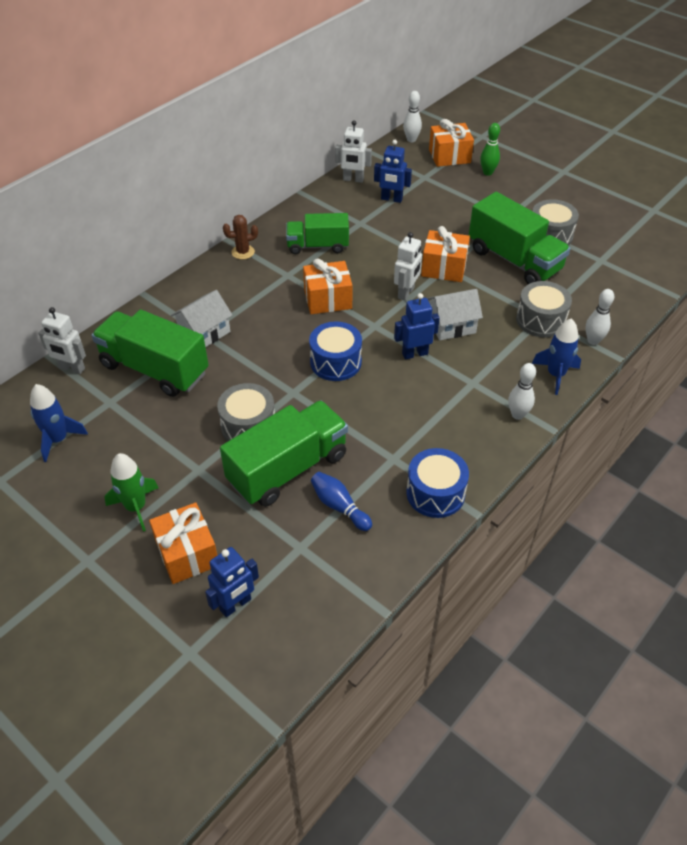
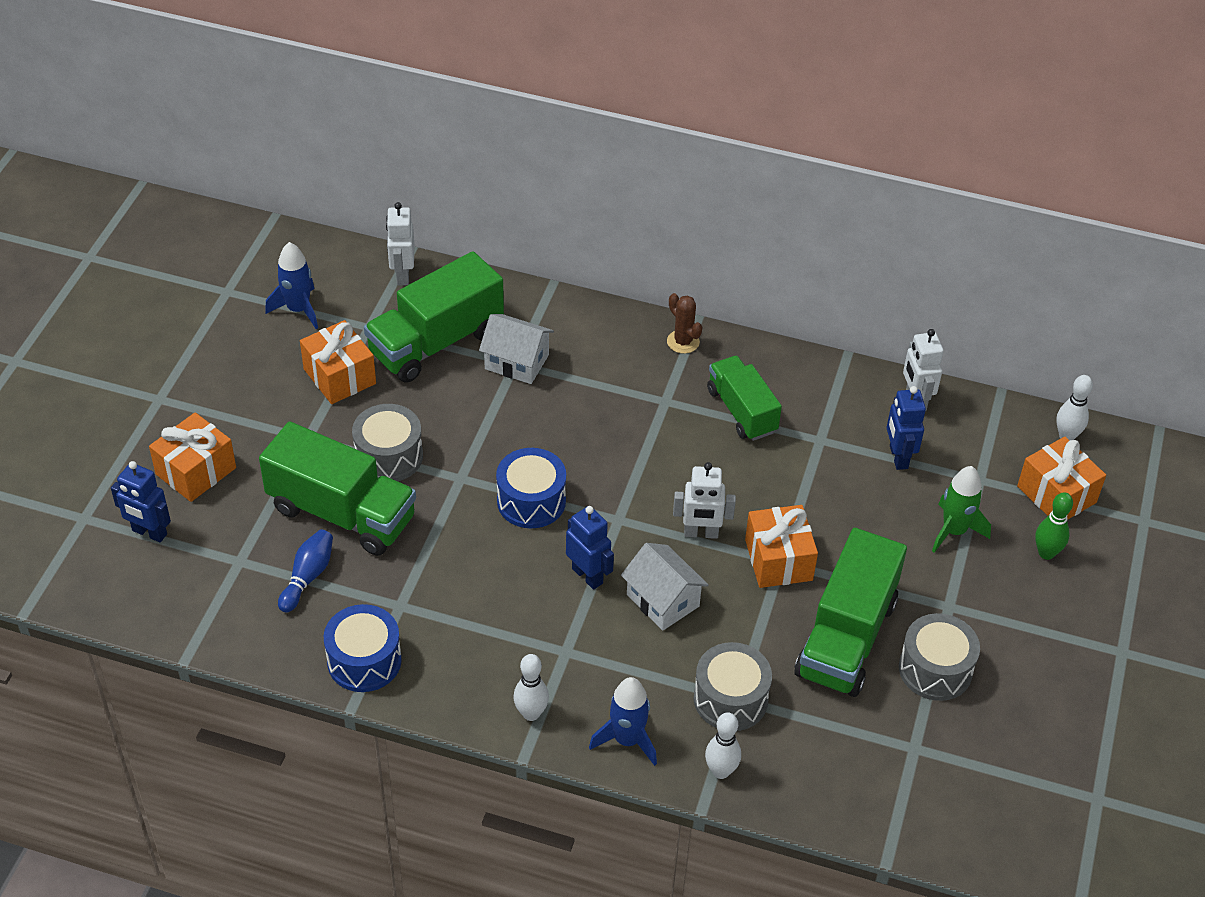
camera: 65 degrees right, 0 degrees up
green truck [92,309,208,397] -> green truck turned 135 degrees counterclockwise [364,251,504,382]
green rocket [105,453,159,532] -> green rocket moved to [932,466,991,553]
orange gift [303,258,353,314] -> orange gift moved to [300,320,376,404]

